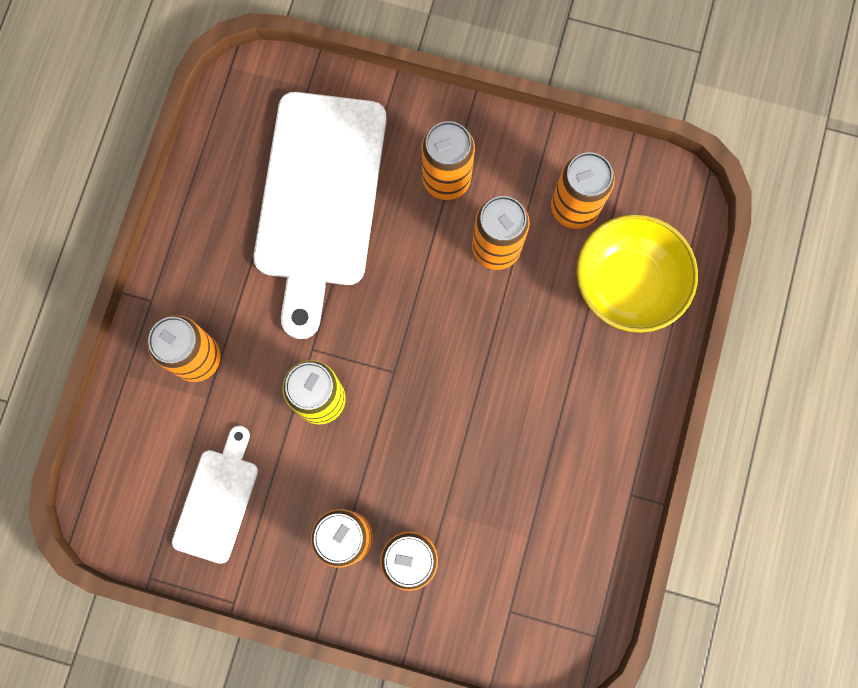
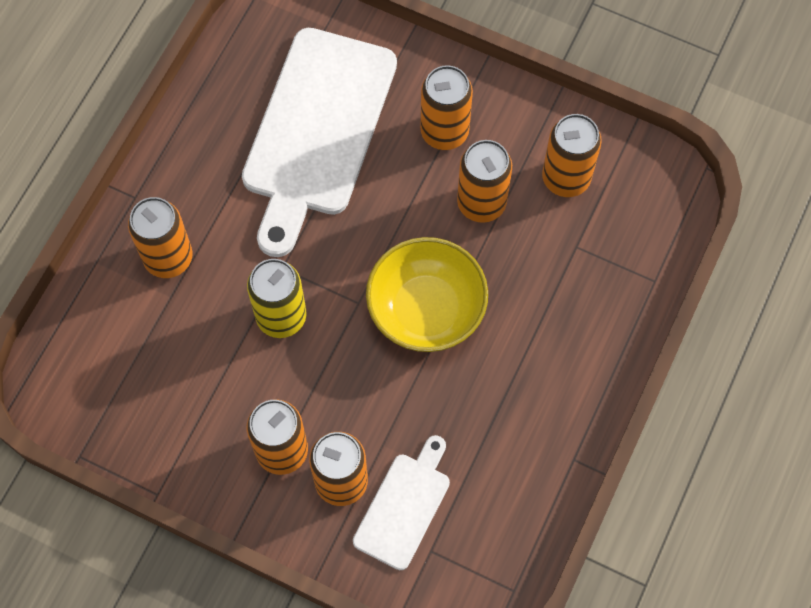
camera: 10 degrees right, 10 degrees down
white cutting board [172,426,258,564] -> white cutting board moved to [353,435,450,570]
yellow bowl [576,214,698,333] -> yellow bowl moved to [366,237,488,352]

